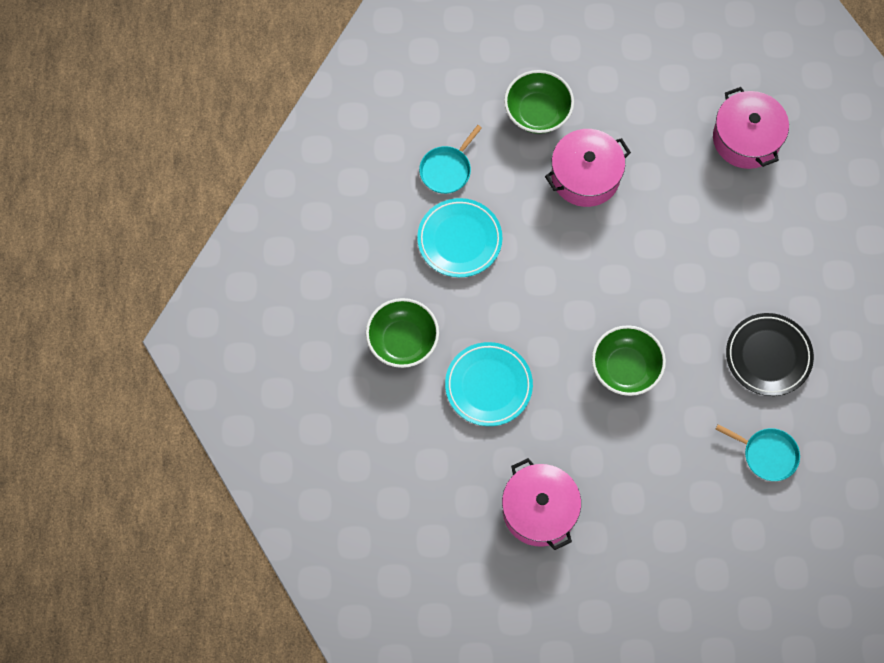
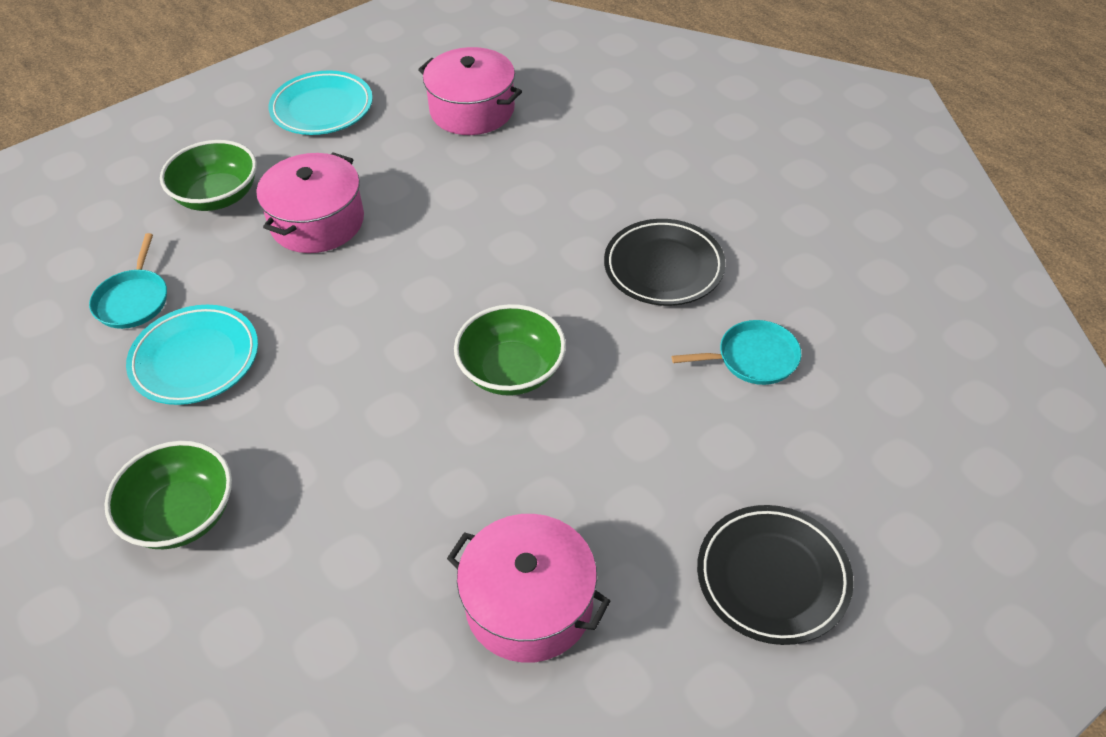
camera: 35 degrees left, 20 degrees down
turquoise plate [445,342,533,426] -> turquoise plate moved to [269,70,373,135]
none -> black plate [697,505,854,645]

